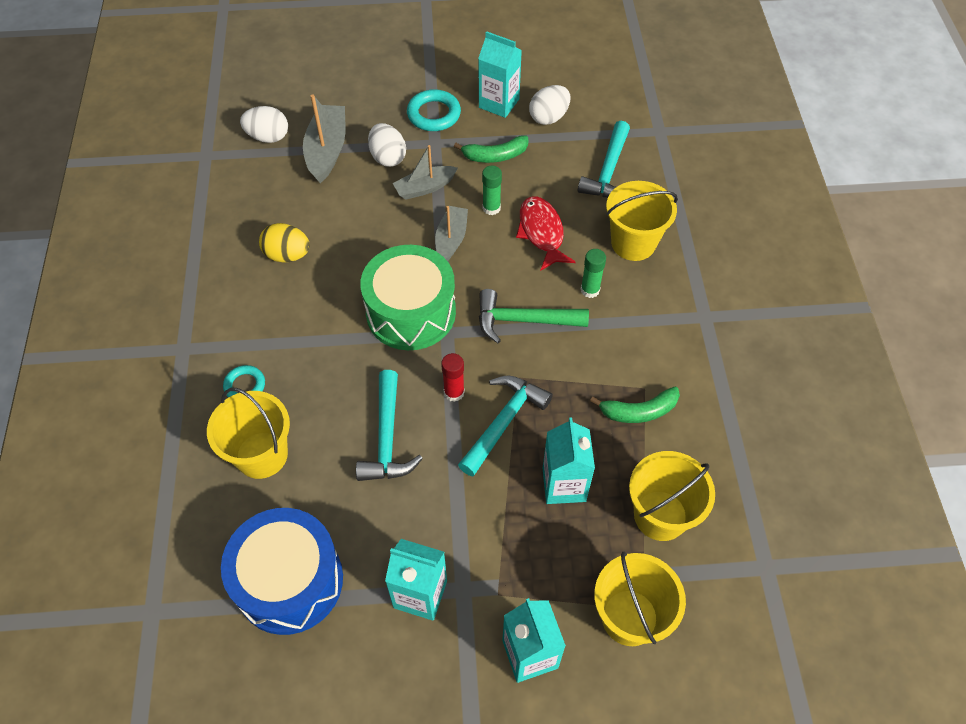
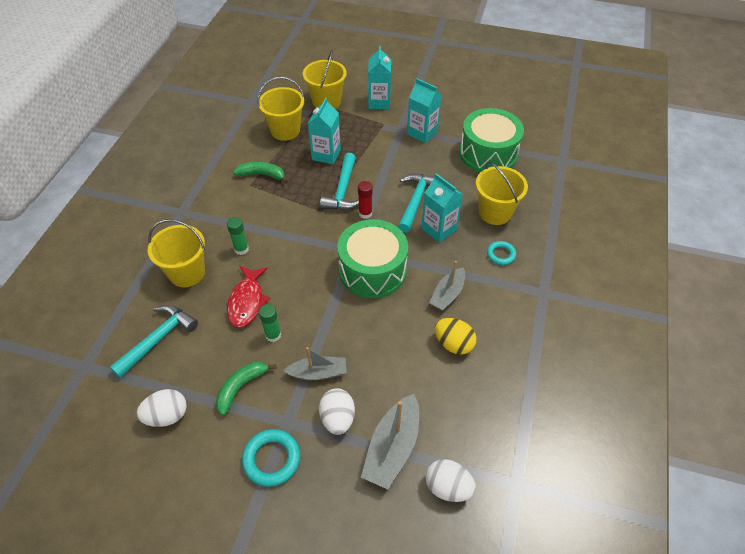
camera: 160 degrees left, 5 degrees down
blue drum [221,508,343,635] -> green drum [459,108,524,173]
grey boat [435,206,468,261] -> grey boat moved to [429,261,465,311]
green banana [454,135,528,163] -> green banana turned 60 degrees counterclockwise [216,362,276,416]
turquoise hammer [458,375,553,476] -> turquoise hammer turned 45 degrees counterclockwise [320,153,359,210]
turquoise carton [478,31,522,118] -> turquoise carton moved to [421,173,463,243]
green hammer [479,289,589,343] -> none

